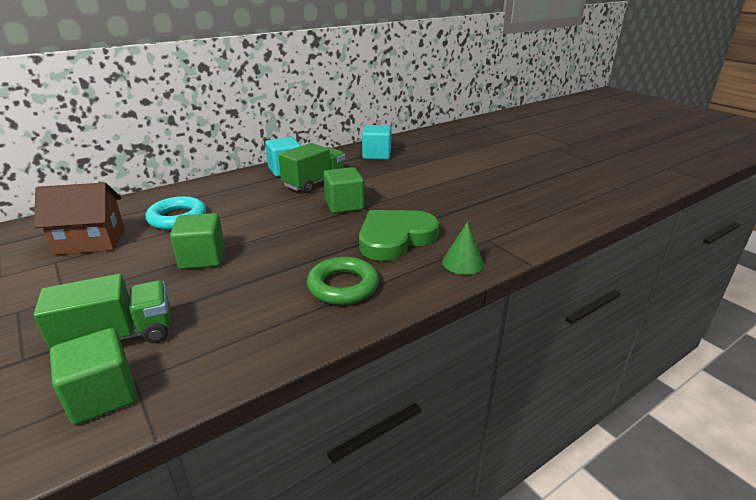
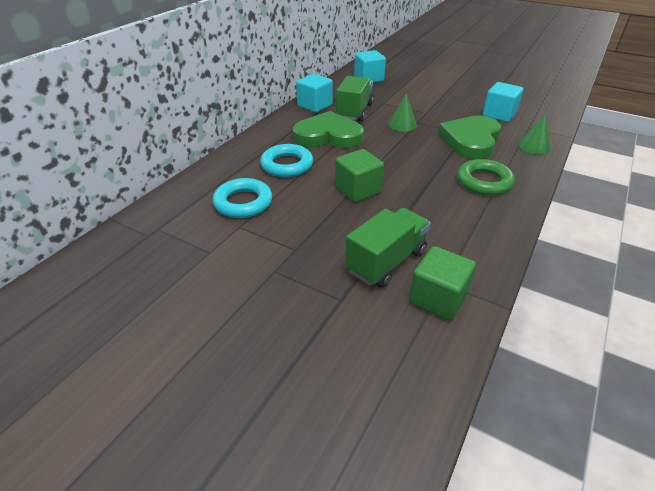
camera: 25 degrees left, 10 degrees up
brown house [34,182,125,255] -> turquoise ring [213,178,272,218]
green cube [323,167,364,213] -> green cone [388,94,417,131]
none -> green heart [293,111,364,148]
none -> turquoise cube [483,82,523,122]

